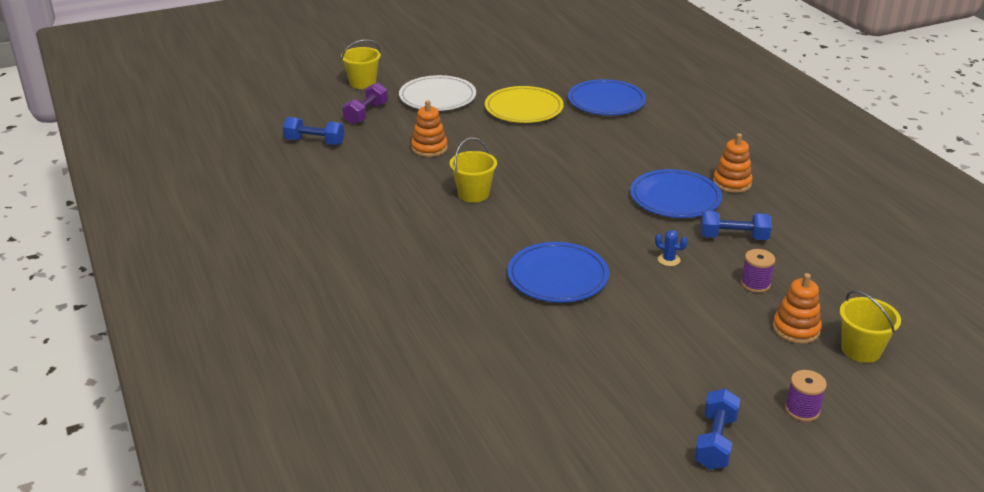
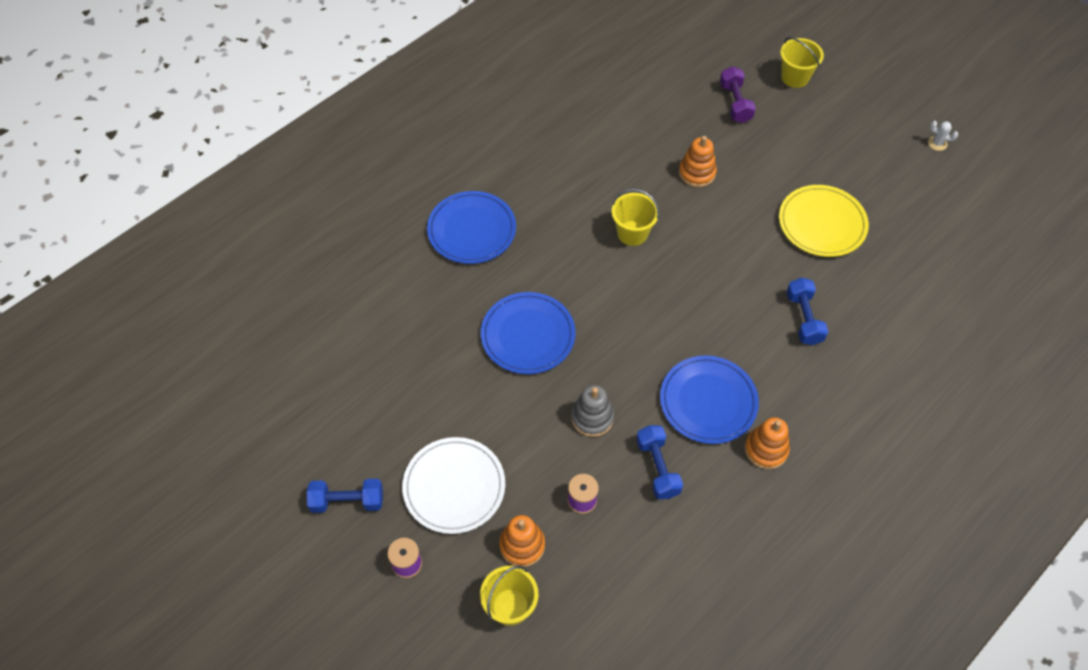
camera: 70 degrees right, 25 degrees up
blue dumbbell [283,117,345,145] -> blue dumbbell moved to [786,278,828,345]
purple dumbbell [343,82,388,124] -> purple dumbbell turned 75 degrees clockwise [720,66,756,123]
white plate [399,75,476,111] -> white plate moved to [402,437,505,534]
blue plate [568,79,646,115] -> blue plate moved to [427,191,516,264]
blue cactus [655,230,688,266] -> grey stacking toy [571,385,614,437]
none -> white cactus [928,121,958,151]

